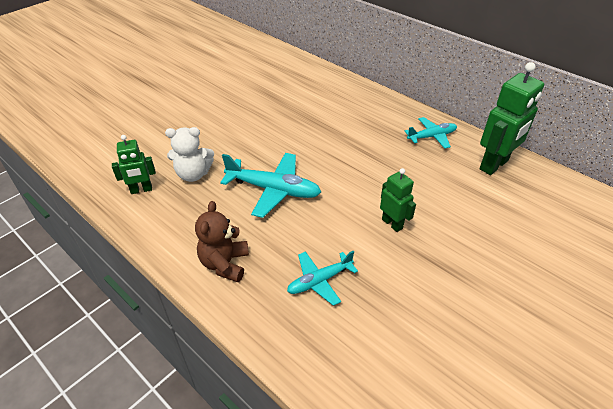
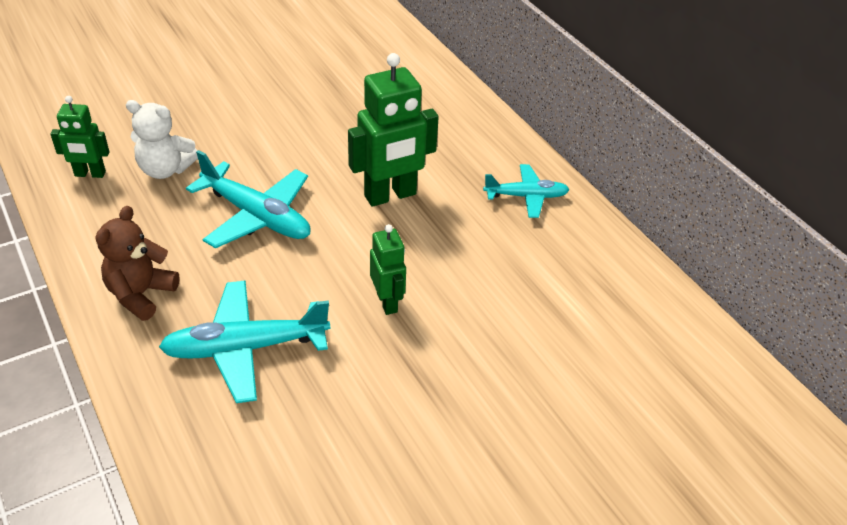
camera: 15 degrees right, 0 degrees up
turquoise plane [287,251,358,306] -> turquoise plane [159,281,330,403], size x1.61
green robot [479,62,544,175] -> green robot moved to [348,53,439,207]

